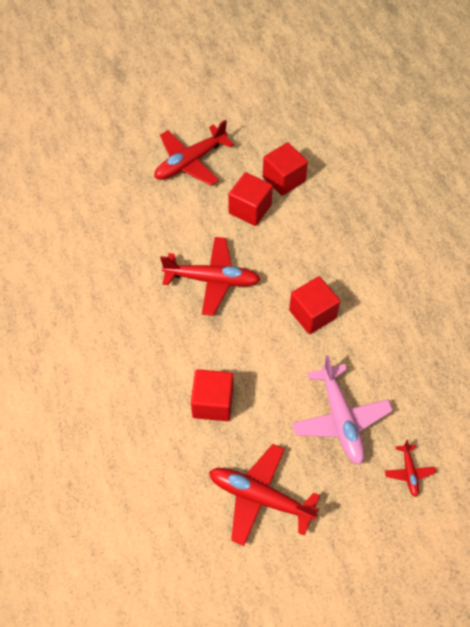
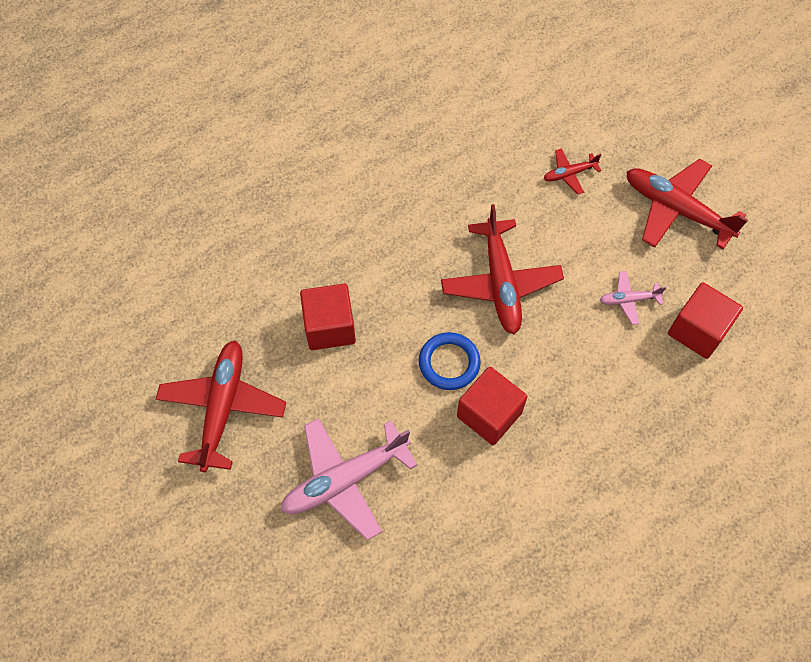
camera: 75 degrees right, 5 degrees up
red cube [228,172,273,226] -> pink plane [600,271,666,325]
red plane [385,440,436,497] -> red plane moved to [544,148,602,194]
none -> blue ring [419,332,481,390]

